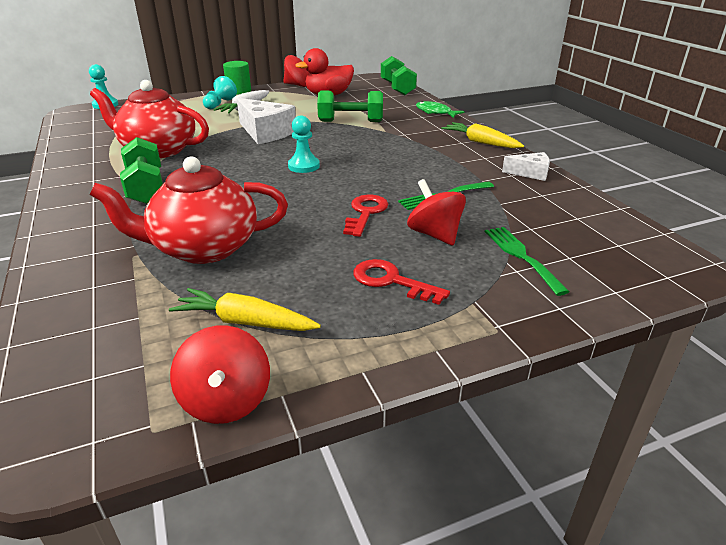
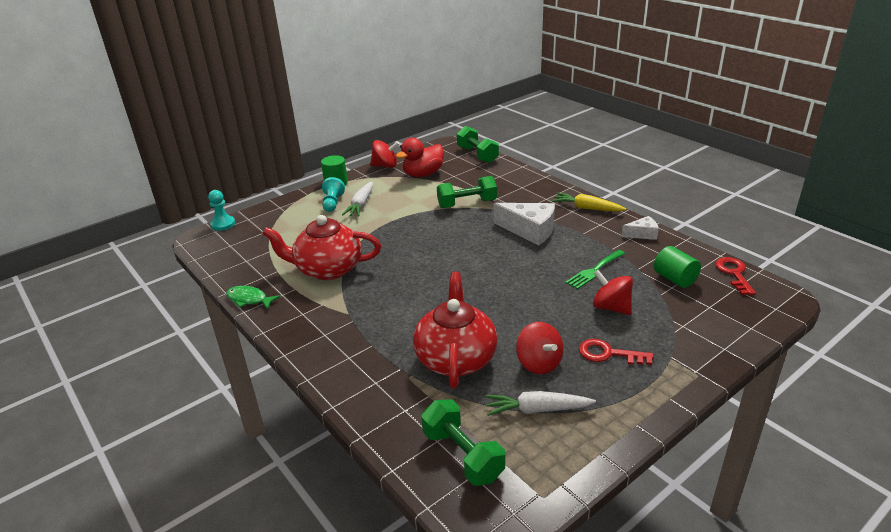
camera: 15 degrees left, 0 degrees up
red teapot [89,156,288,264] -> red teapot turned 120 degrees clockwise [413,272,498,388]
green dumbbell [120,137,163,204] -> green dumbbell moved to [421,399,505,486]
yellow carrot [169,288,321,331] -> white carrot [485,391,596,416]
red spinning top [170,325,270,424] -> red spinning top moved to [516,322,563,374]
white cheese [237,98,296,144] -> white cheese moved to [494,203,555,245]
turquoise pawn [288,116,320,173] -> none
red key [343,195,388,237] -> red key moved to [715,257,756,295]
green fish [416,101,465,118] -> green fish moved to [226,286,281,310]
green fork [485,227,569,296] -> none
none -> green cylinder [654,246,701,288]

